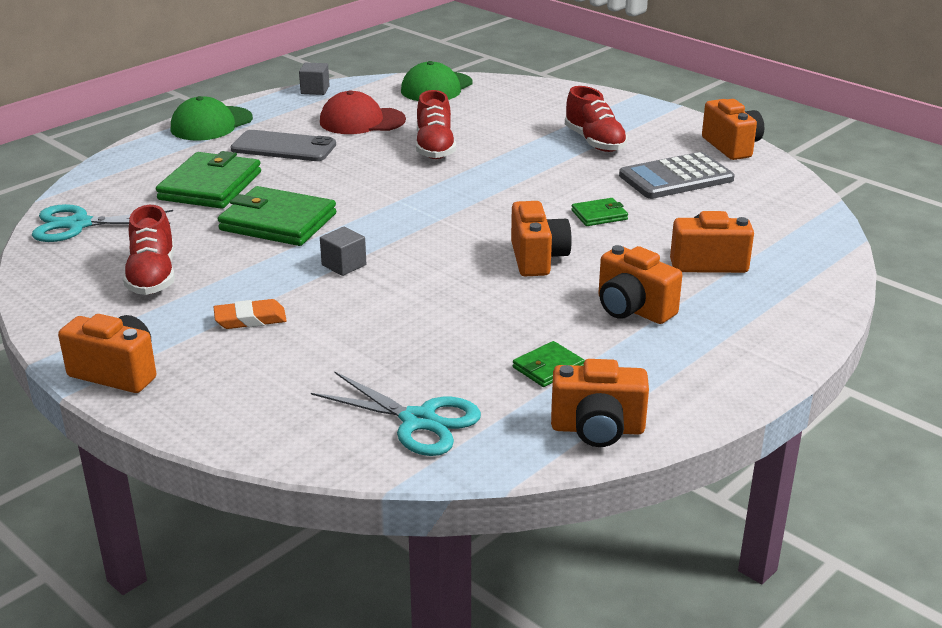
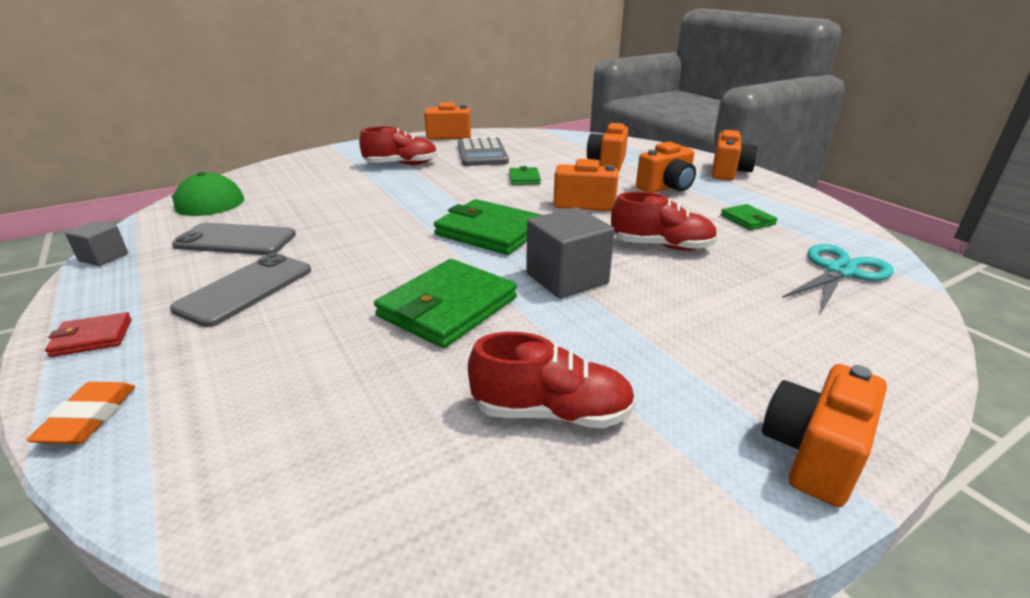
camera: 75 degrees left, 0 degrees up
turquoise scissors [32,204,173,242] -> none
green wallet [156,151,261,209] -> green wallet moved to [434,199,542,255]
green cap [171,96,253,141] -> red wallet [45,312,131,357]
orange eraser [214,299,287,329] -> orange eraser moved to [26,382,135,444]
red cap [320,90,406,134] -> grey phone [172,223,296,255]
grey cube [320,227,366,276] -> grey cube [526,207,615,299], size x1.81
red shoe [416,90,456,159] -> red shoe moved to [611,192,718,251]
orange camera [551,359,649,447] -> orange camera moved to [712,130,758,180]

